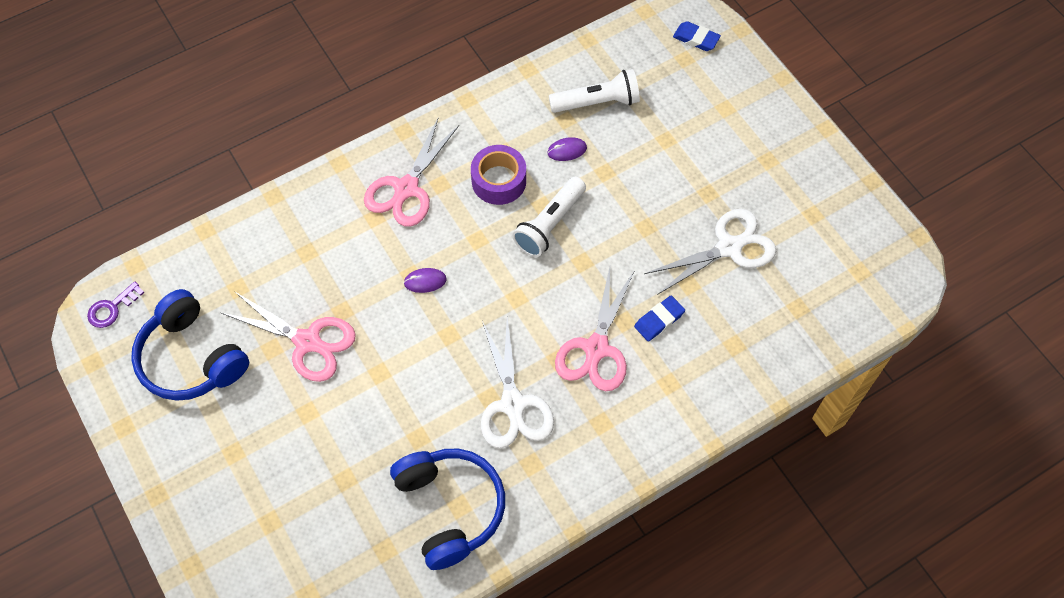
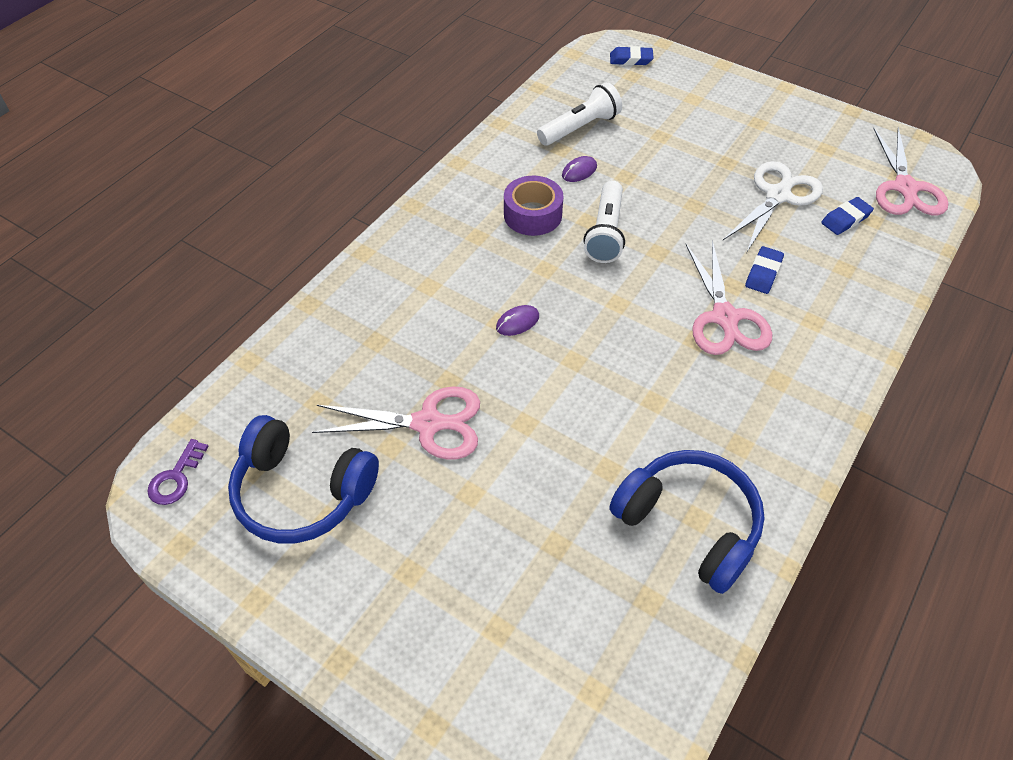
camera: 25 degrees left, 10 degrees down
pink scissors [364,117,459,227] -> pink scissors moved to [873,127,948,216]
white scissors [481,317,554,448] -> none
none -> blue eraser [821,197,874,235]

